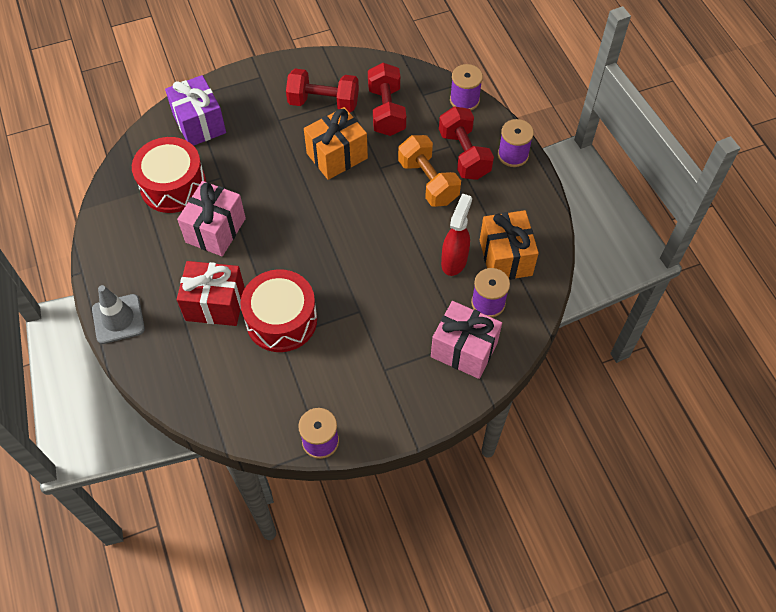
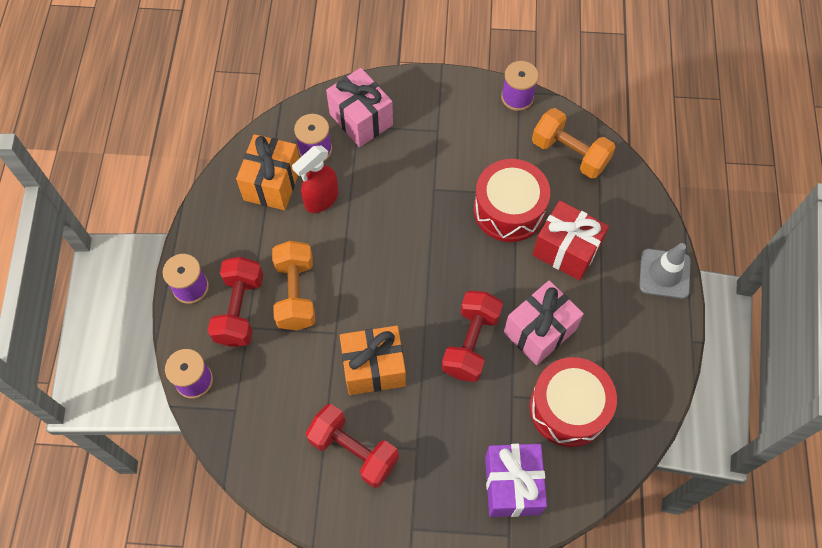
camera: 155 degrees left, 5 degrees up
red dumbbell [368,63,406,136] -> red dumbbell moved to [442,291,503,382]
none -> orange dumbbell [532,108,616,179]

